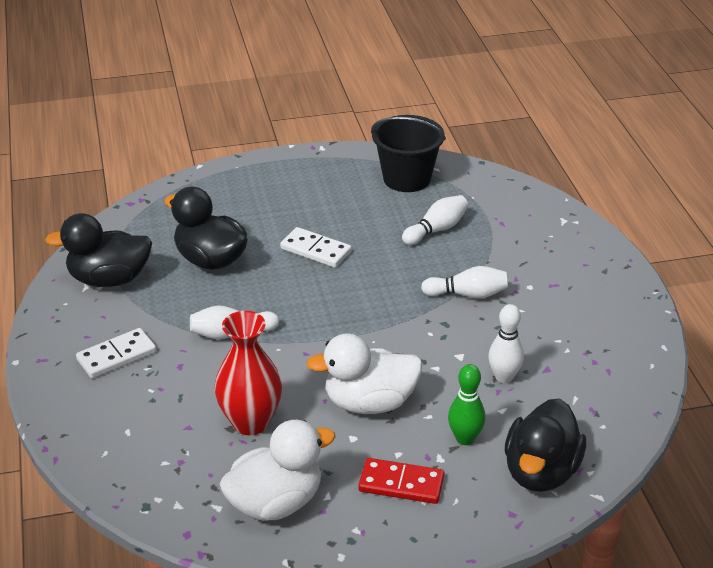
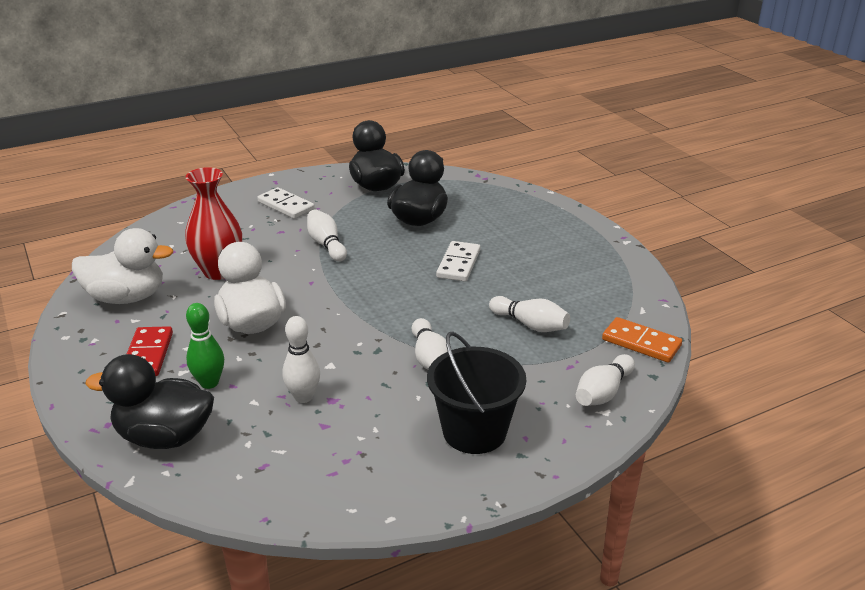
camera: 75 degrees right, 5 degrees down
white duck [219,420,336,521] -> white duck turned 45 degrees counterclockwise [72,228,173,304]
black bucket [371,115,446,192] -> black bucket moved to [427,332,526,454]
none -> white bowling pin [576,354,635,406]
none -> orange domino [602,317,682,363]

